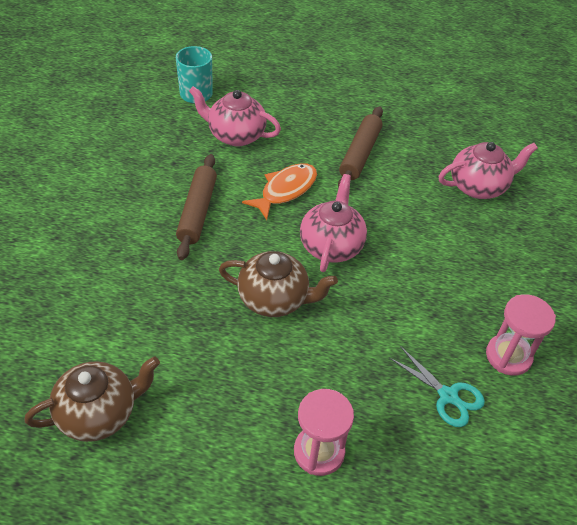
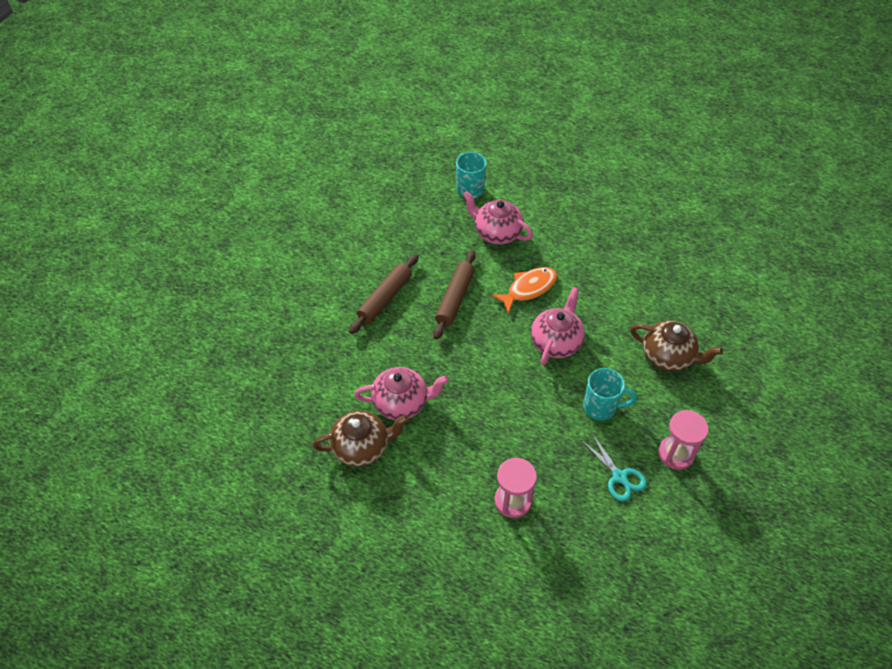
camera: 15 degrees right, 5 degrees up
brown teapot [219,251,338,317] -> brown teapot moved to [630,321,723,371]
brown rolling pin [338,106,383,188] -> brown rolling pin moved to [349,254,418,334]
pink teapot [439,142,538,199] -> pink teapot moved to [354,367,449,420]
none -> turquoise mug [583,368,637,421]

